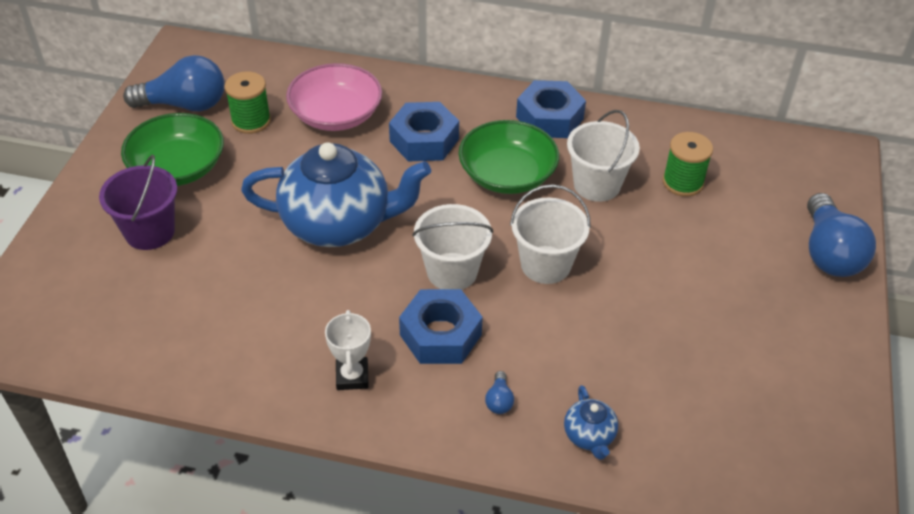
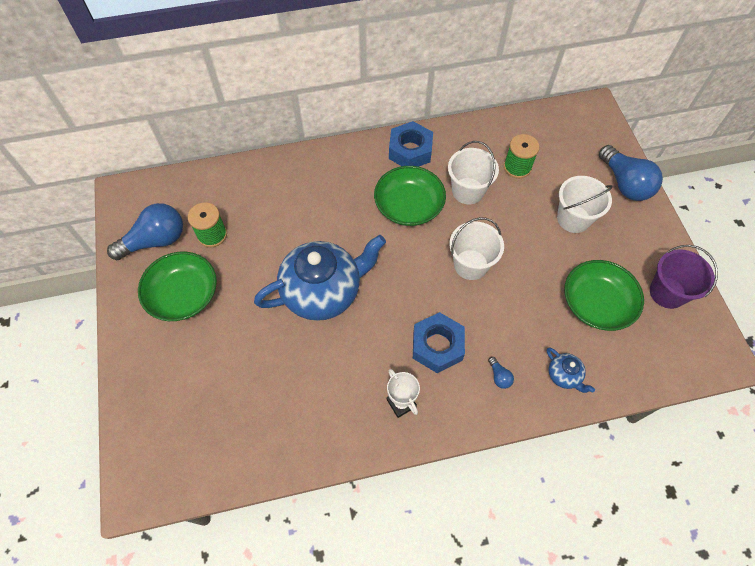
camera: 25 degrees left, 15 degrees up
purple bucket [99,155,177,250] -> purple bucket moved to [650,245,718,309]
pink bowl [286,63,382,131] -> none
blue nut [389,102,459,161] -> none
white bucket [412,204,493,290] -> white bucket moved to [557,176,613,233]
none -> green bowl [564,260,644,331]

